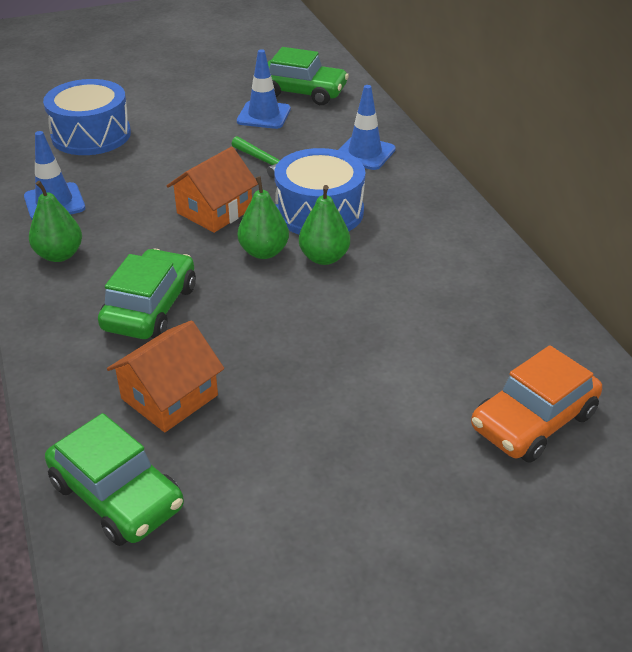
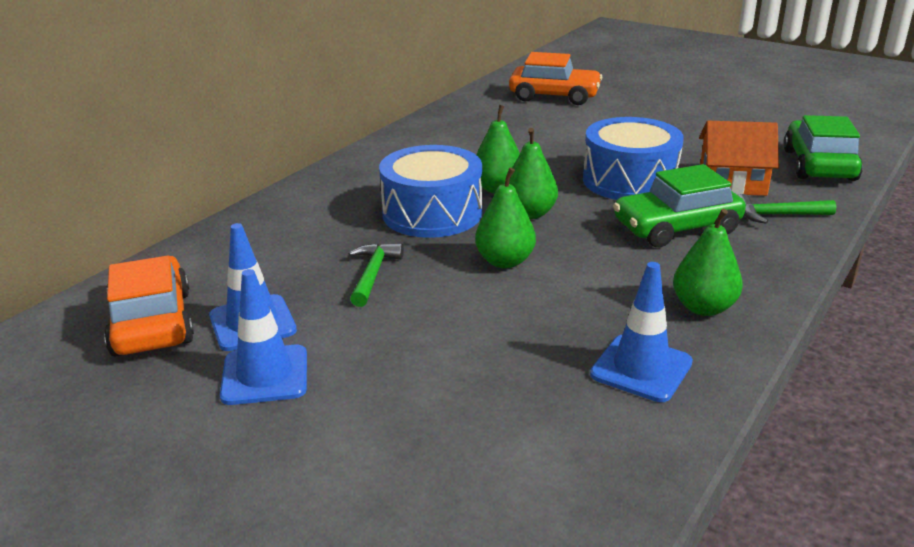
camera: 125 degrees left, 10 degrees down
blue drum [43,79,131,155] -> blue drum moved to [583,117,684,200]
orange house [167,147,258,233] -> green pear [475,167,536,268]
green car [268,47,349,105] -> orange car [104,256,194,357]
blue traffic cone [339,85,396,170] -> blue traffic cone moved to [220,269,307,405]
none -> green hammer [738,194,836,224]

